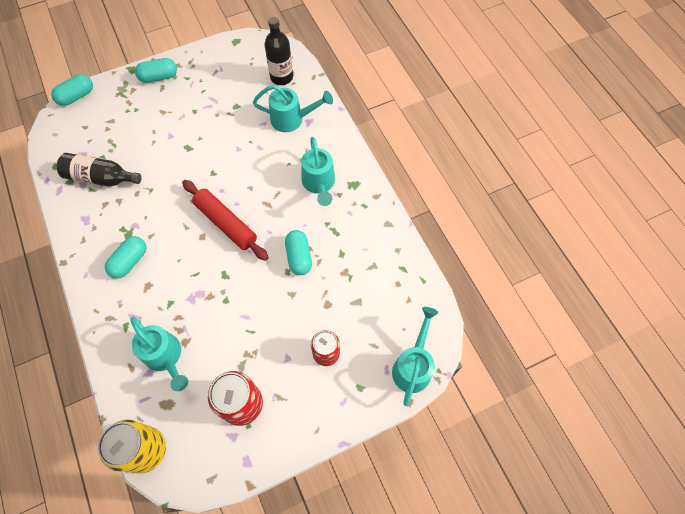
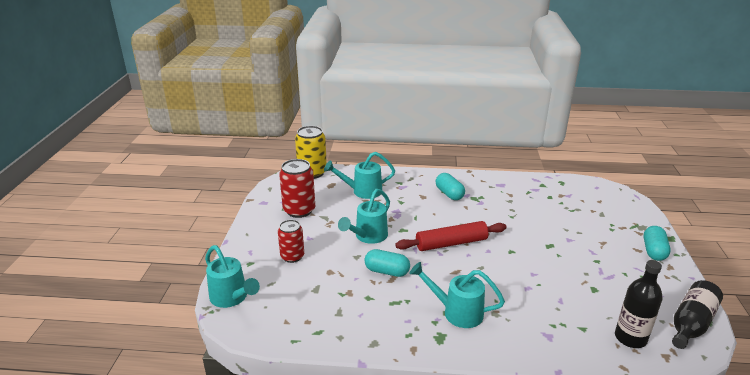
camera: 120 degrees right, 35 degrees down
turquoise capsule [51,74,93,106] -> none
black bottle [57,153,142,186] -> black bottle moved to [672,280,723,349]
turquoise watering can [253,85,333,132] -> turquoise watering can moved to [338,189,390,244]

